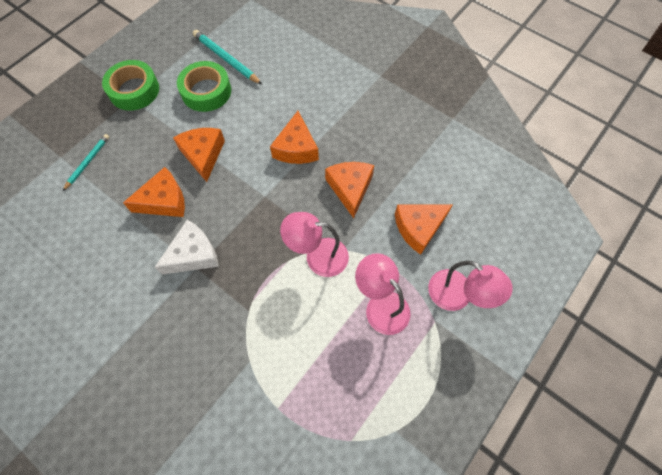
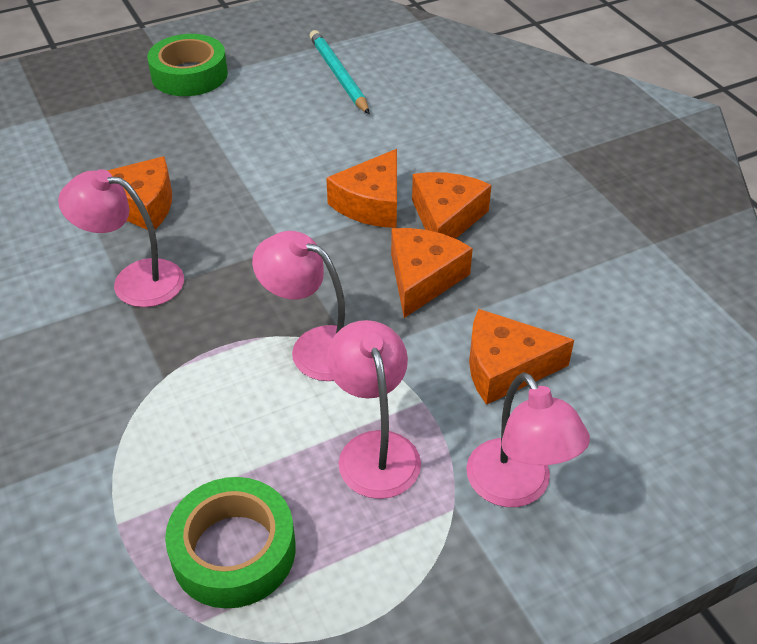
camera: 25 degrees right, 20 degrees down
turquoise pencil [63,134,109,191] -> none
white cheese [155,220,219,275] -> pink lamp [58,169,184,307]
orange cheese [173,128,225,182] -> orange cheese moved to [412,172,492,239]
green tape [177,61,231,112] -> green tape moved to [165,477,296,609]

